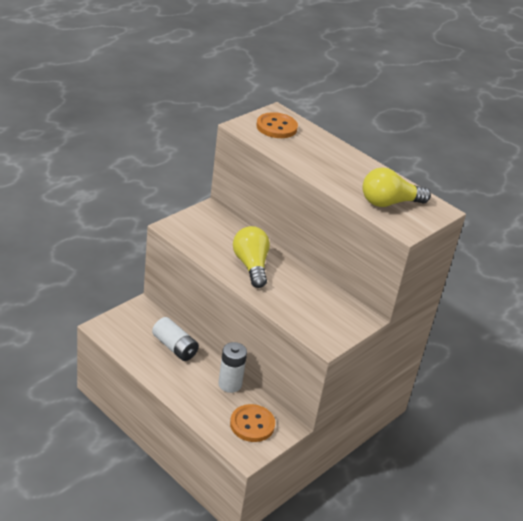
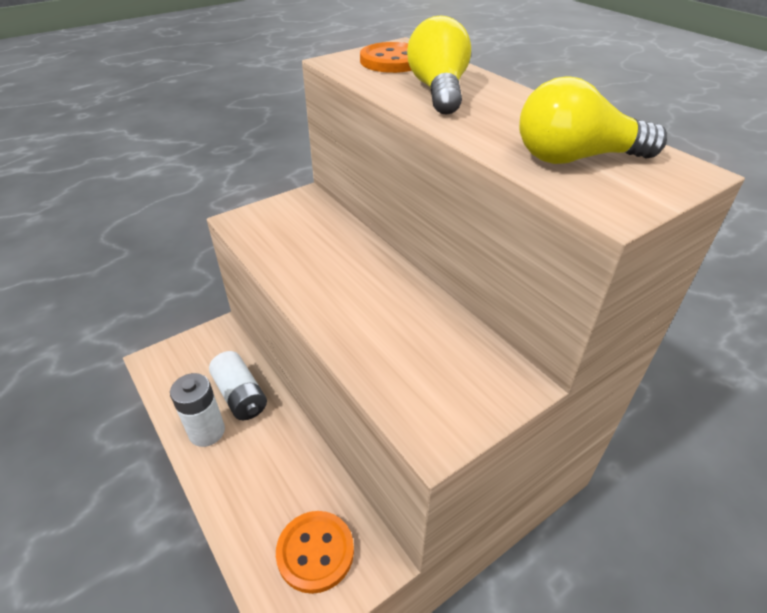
camera: 15 degrees right, 5 degrees up
white battery [218,342,247,393] -> white battery moved to [170,373,225,447]
yellow light bulb [233,226,270,288] -> yellow light bulb moved to [407,16,471,115]

